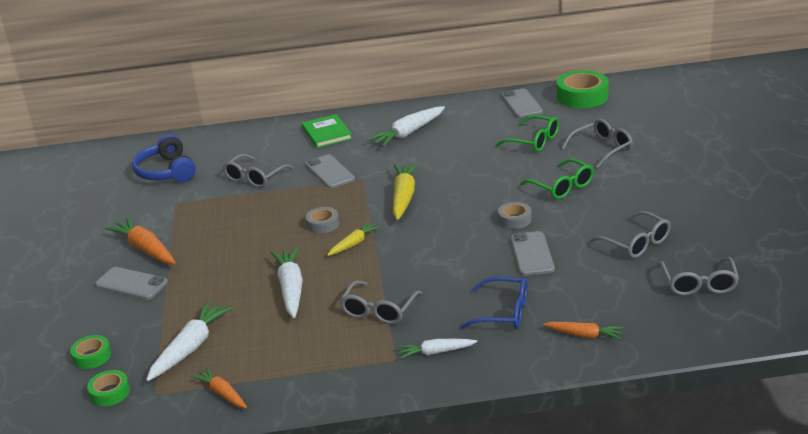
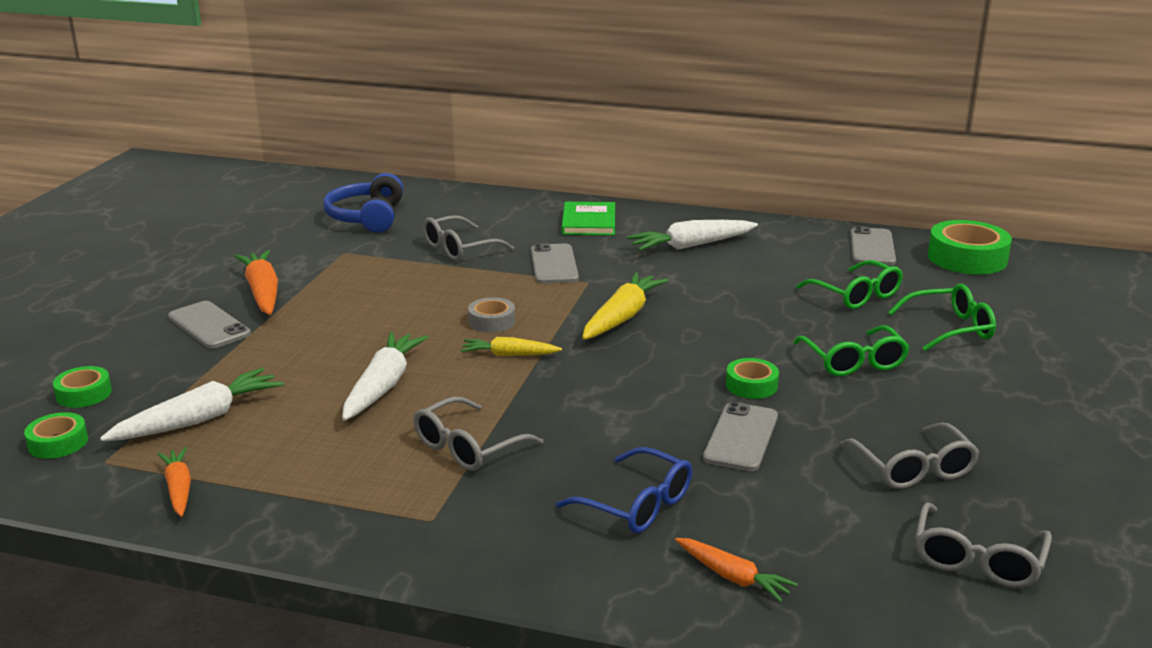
camera: 20 degrees right, 5 degrees down
yellow carrot [327,221,380,256] -> yellow carrot turned 150 degrees counterclockwise [461,337,562,356]
white carrot [398,339,477,359] -> none
grey tape [498,202,532,229] -> green tape [726,358,779,399]
grey glasses [562,119,632,168] -> green glasses [888,284,996,351]

